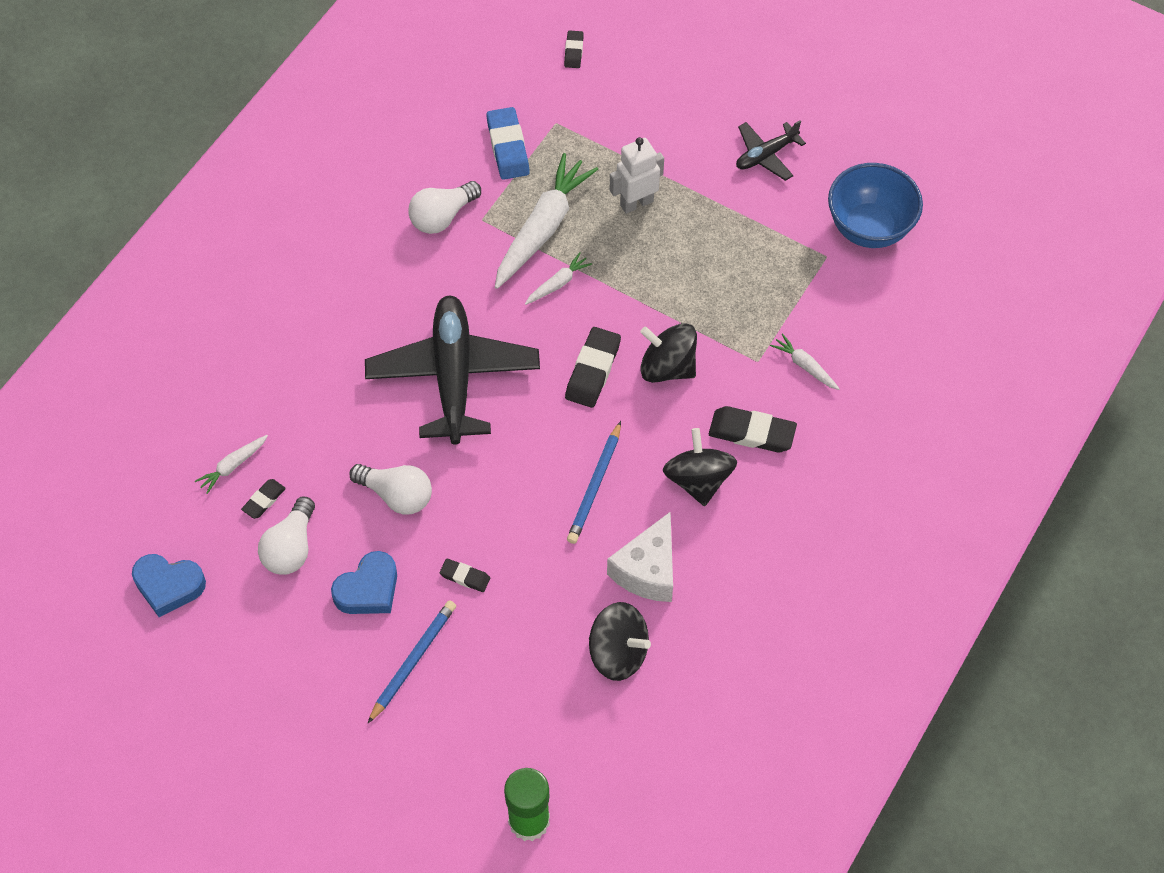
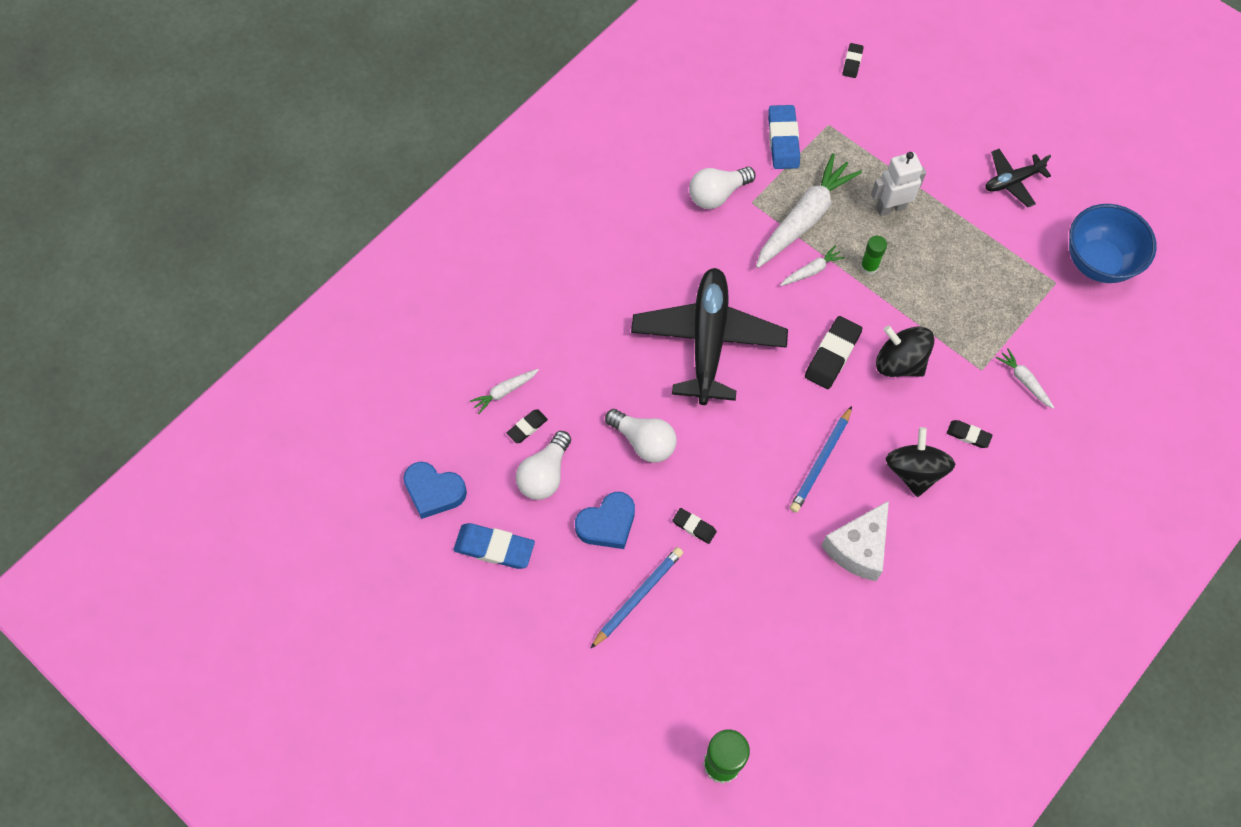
camera: 10 degrees right, 5 degrees up
black spinning top [589,602,651,681] -> none
black eraser [709,406,797,452] -> black eraser [947,420,993,448], size x0.56
none -> blue eraser [453,523,535,569]
none -> green glue stick [860,236,887,275]

